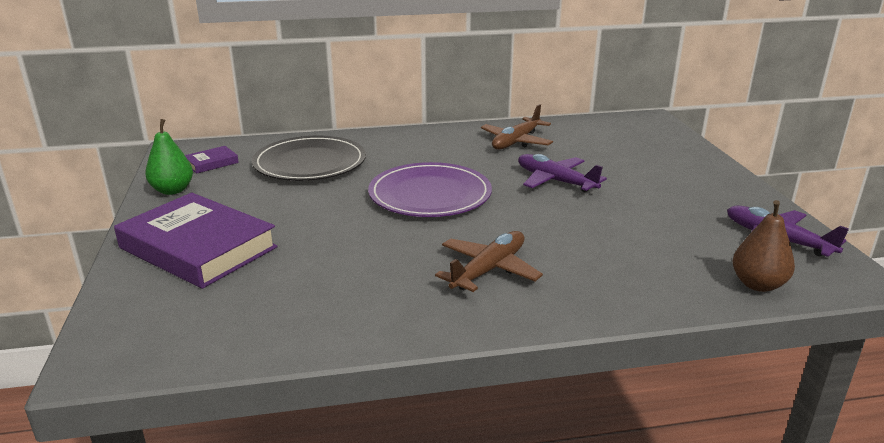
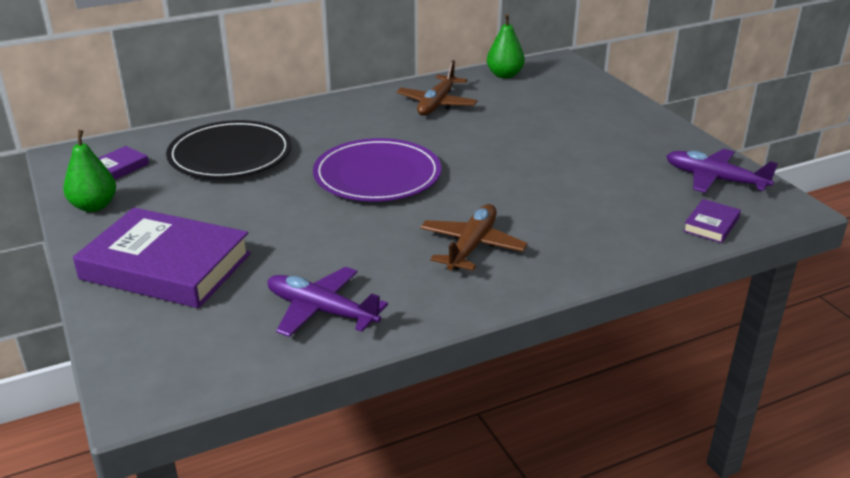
camera: 15 degrees left, 5 degrees up
purple plane [518,154,607,192] -> purple plane moved to [267,267,388,337]
brown pear [732,200,795,292] -> purple book [683,199,741,243]
none -> green pear [487,14,525,78]

